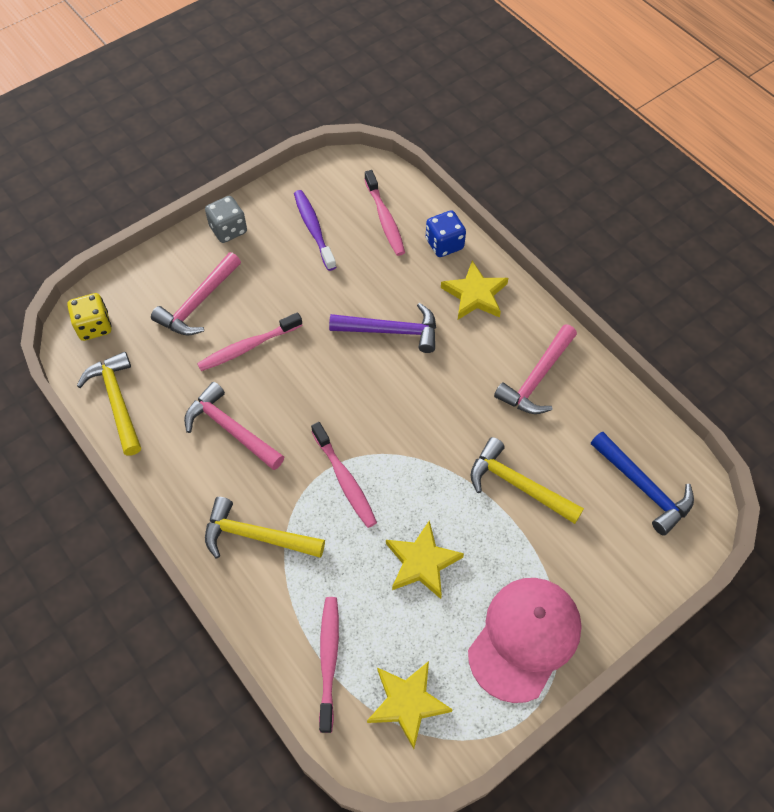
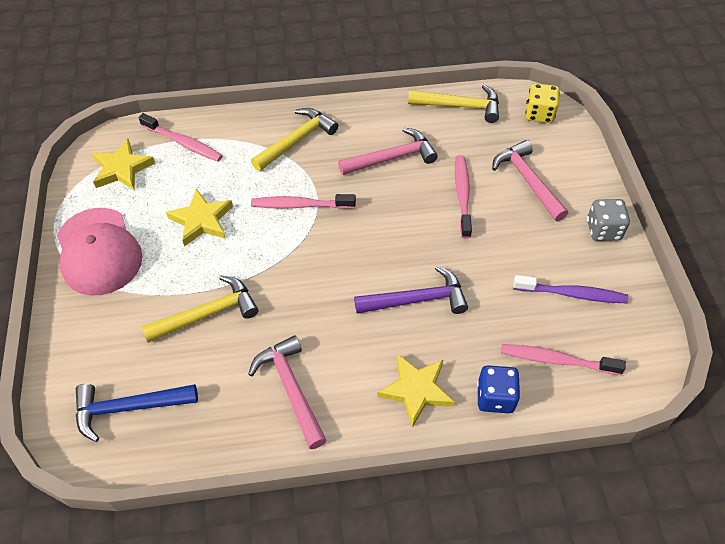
camera: 120 degrees right, 5 degrees down
purple hammer [329,303,436,353] -> purple hammer turned 135 degrees counterclockwise [354,266,468,314]

